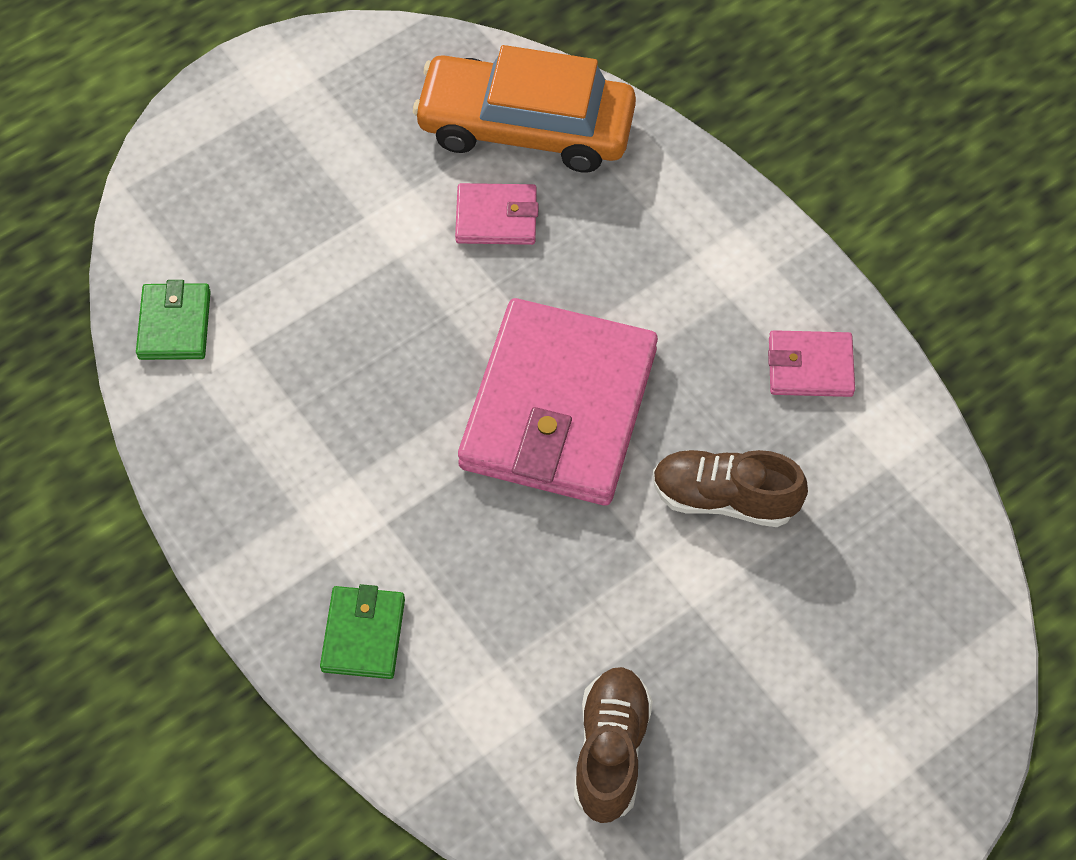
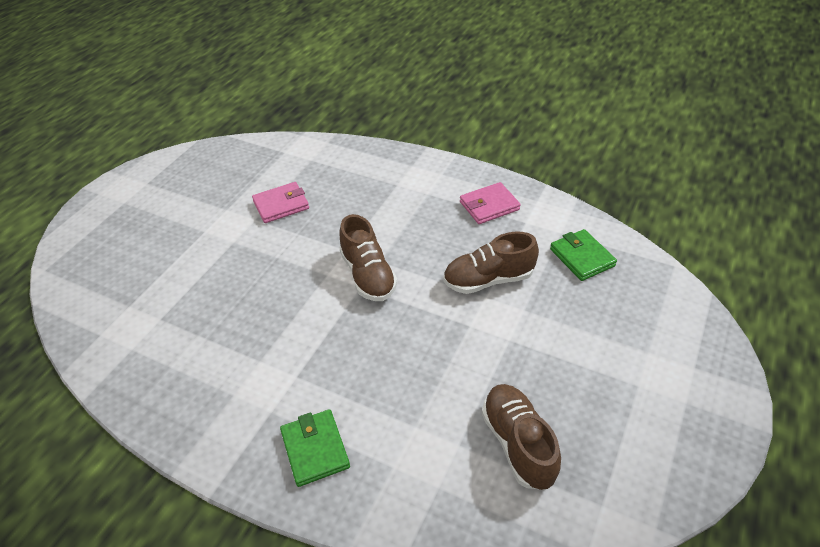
camera: 25 degrees left, 15 degrees down
green wallet [136,280,211,360] -> green wallet moved to [550,229,617,281]
orange car [413,45,636,173] -> none
pink wallet [458,298,658,505] -> brown shoe [340,214,397,301]

